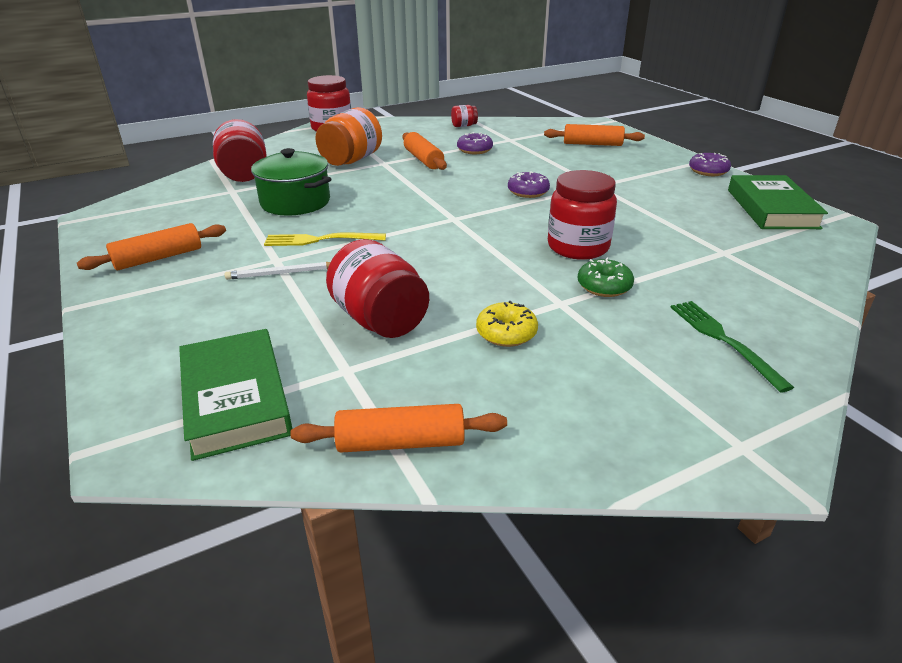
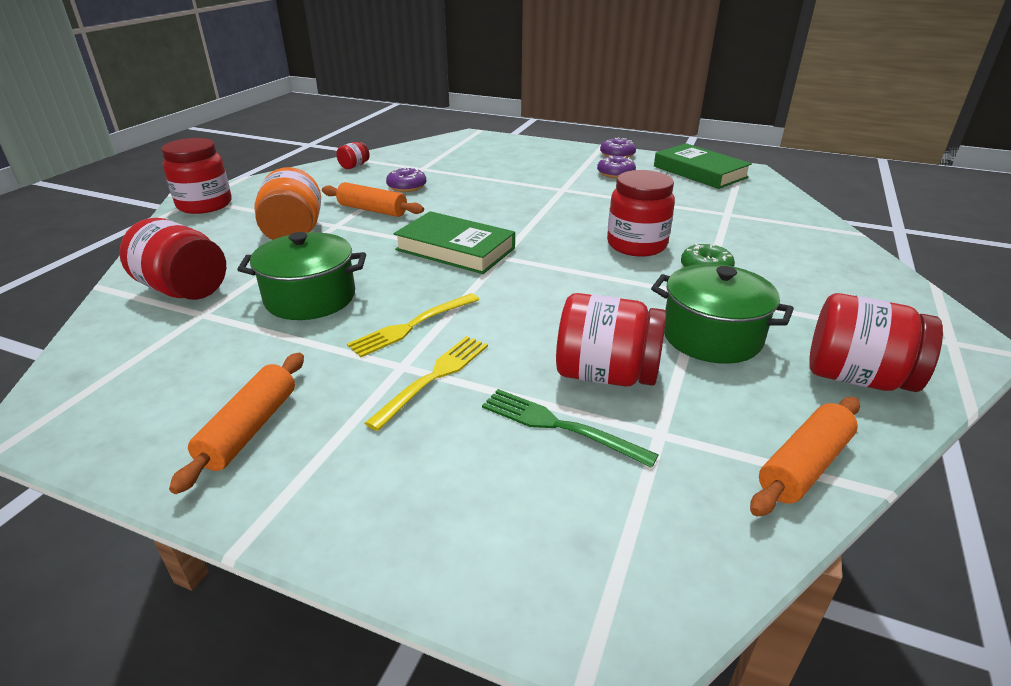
camera: 40 degrees left, 0 degrees up
green book [179,329,292,461] -> green book moved to [394,211,515,274]
white pencil [224,262,330,280] -> yellow fork [365,336,488,431]
yellow donut [476,301,538,347] -> green pot [651,264,794,364]
purple donut [508,171,550,198] -> purple donut moved to [597,156,636,179]
orange rolling pin [544,124,645,146] -> none
green fork [670,301,794,393] -> green fork moved to [482,389,659,468]
none -> red jar [809,293,943,392]

